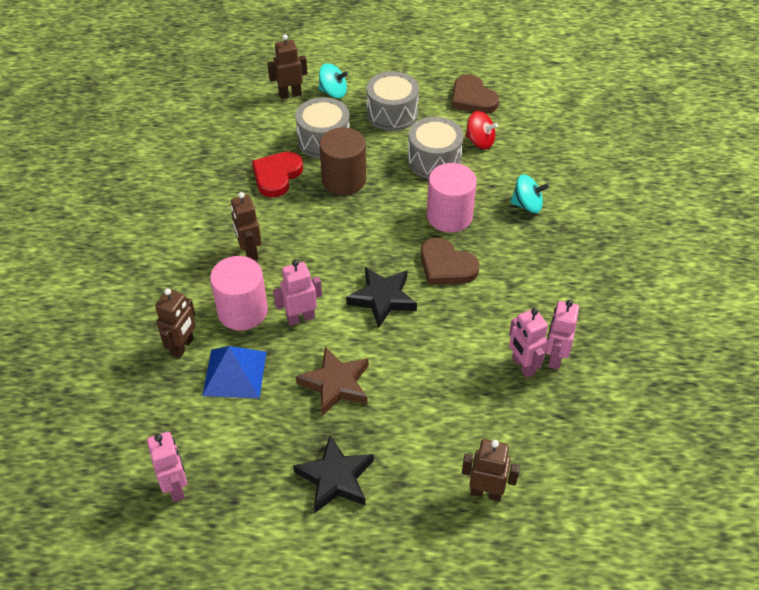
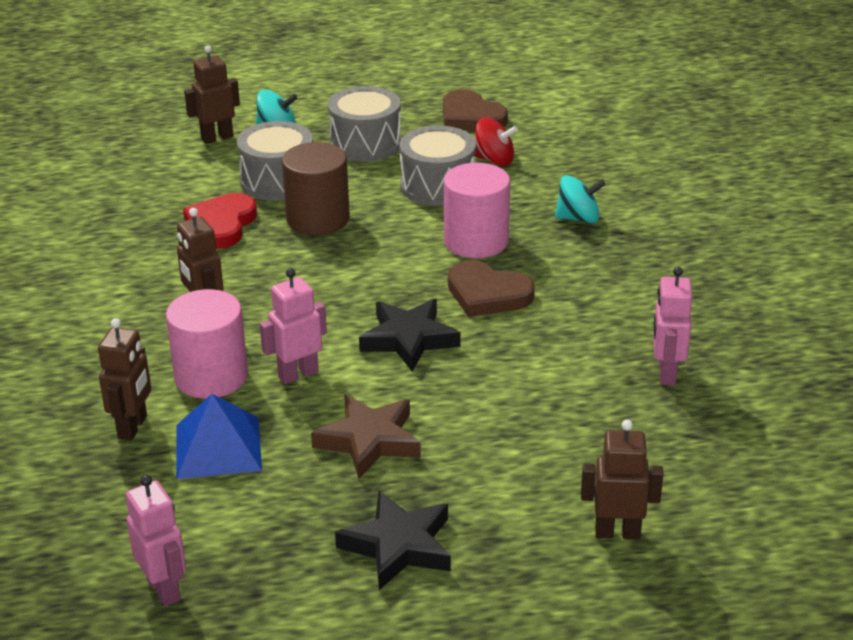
camera: 10 degrees left, 15 degrees down
pink robot [509,308,548,378] -> none

